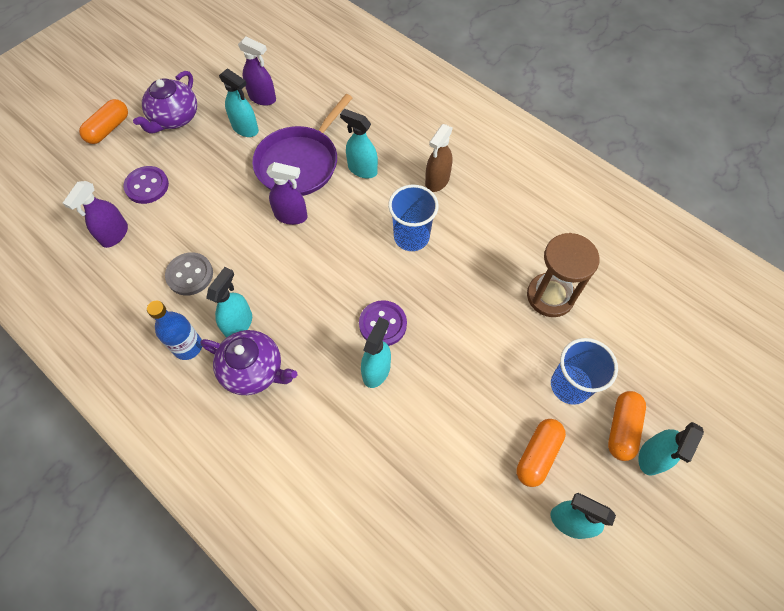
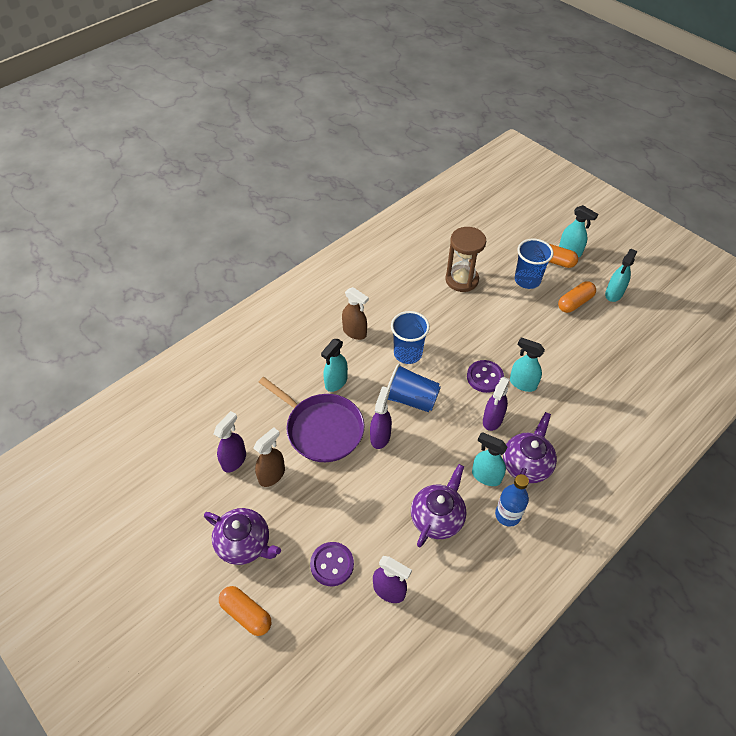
camera: 85 degrees left, 10 degrees down
grey button [165,252,213,295] -> purple teapot [411,464,466,548]
turquoise spray bottle [219,68,259,137] -> brown spray bottle [253,427,285,487]
orange capsule [517,419,566,487] -> orange capsule turned 75 degrees counterclockwise [558,281,596,313]
none -> blue cup [388,364,441,412]
none -> purple spray bottle [483,377,510,431]

